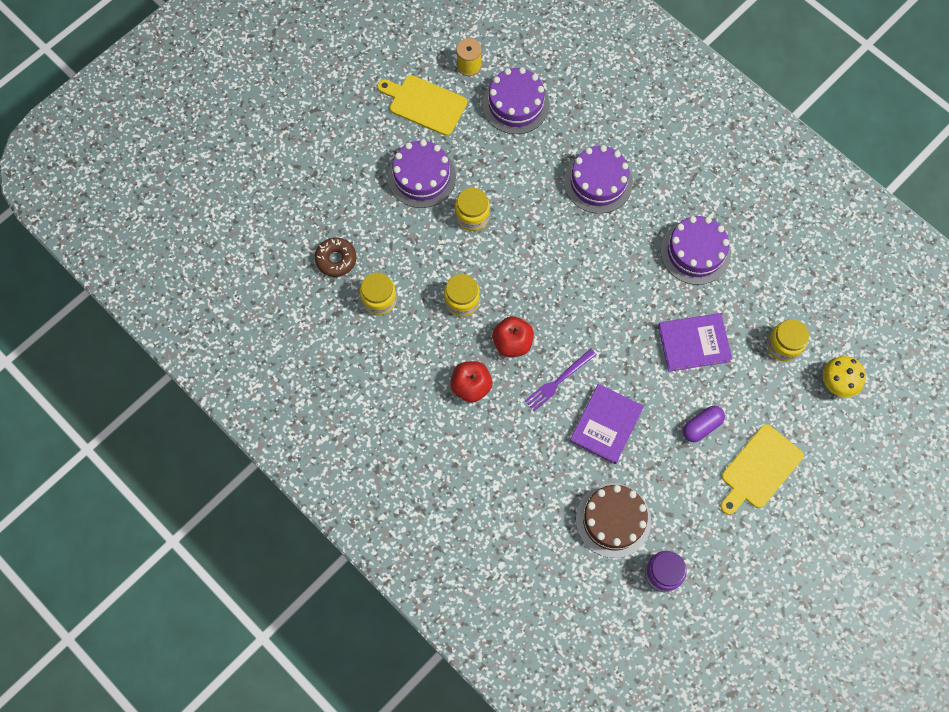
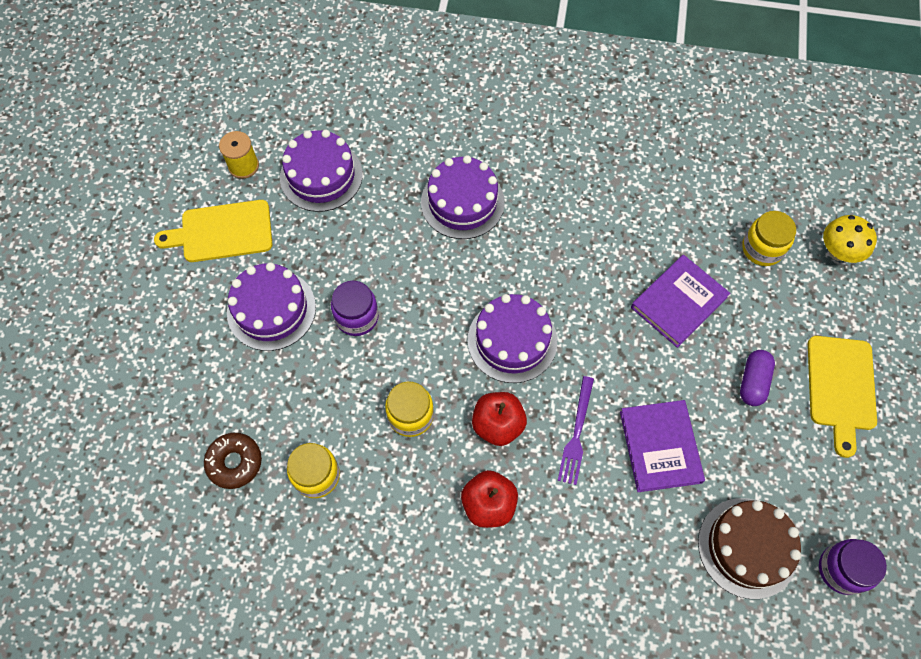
camera: 35 degrees left, 5 degrees down
yellow jar [455,188,490,231] -> purple jar [331,281,379,336]
purple cake [661,216,731,285] -> purple cake moved to [468,294,557,383]

